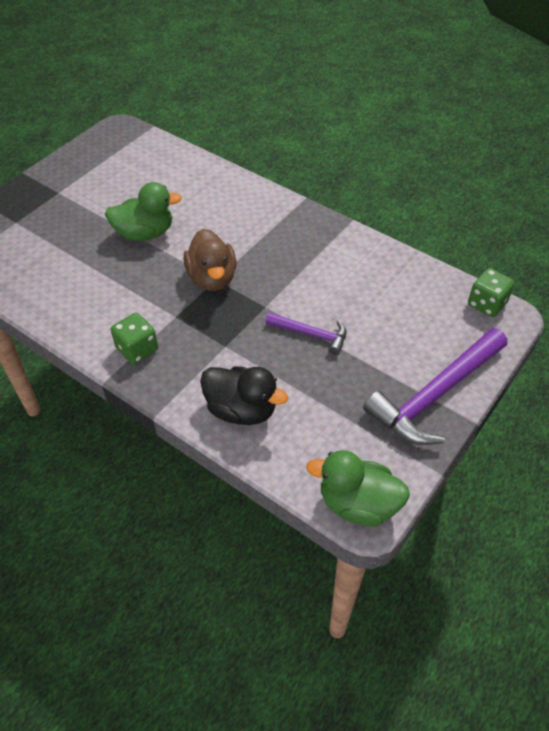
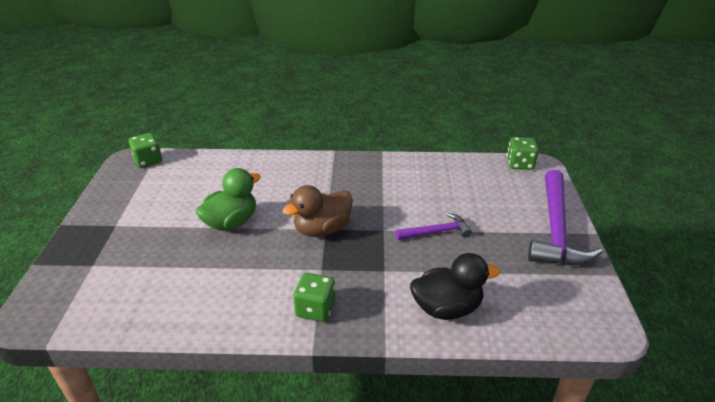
camera: 35 degrees left, 15 degrees down
brown duck [183,229,236,291] -> brown duck turned 105 degrees clockwise [282,185,353,237]
green duck [306,450,410,526] -> none
none -> green dice [129,133,162,168]

